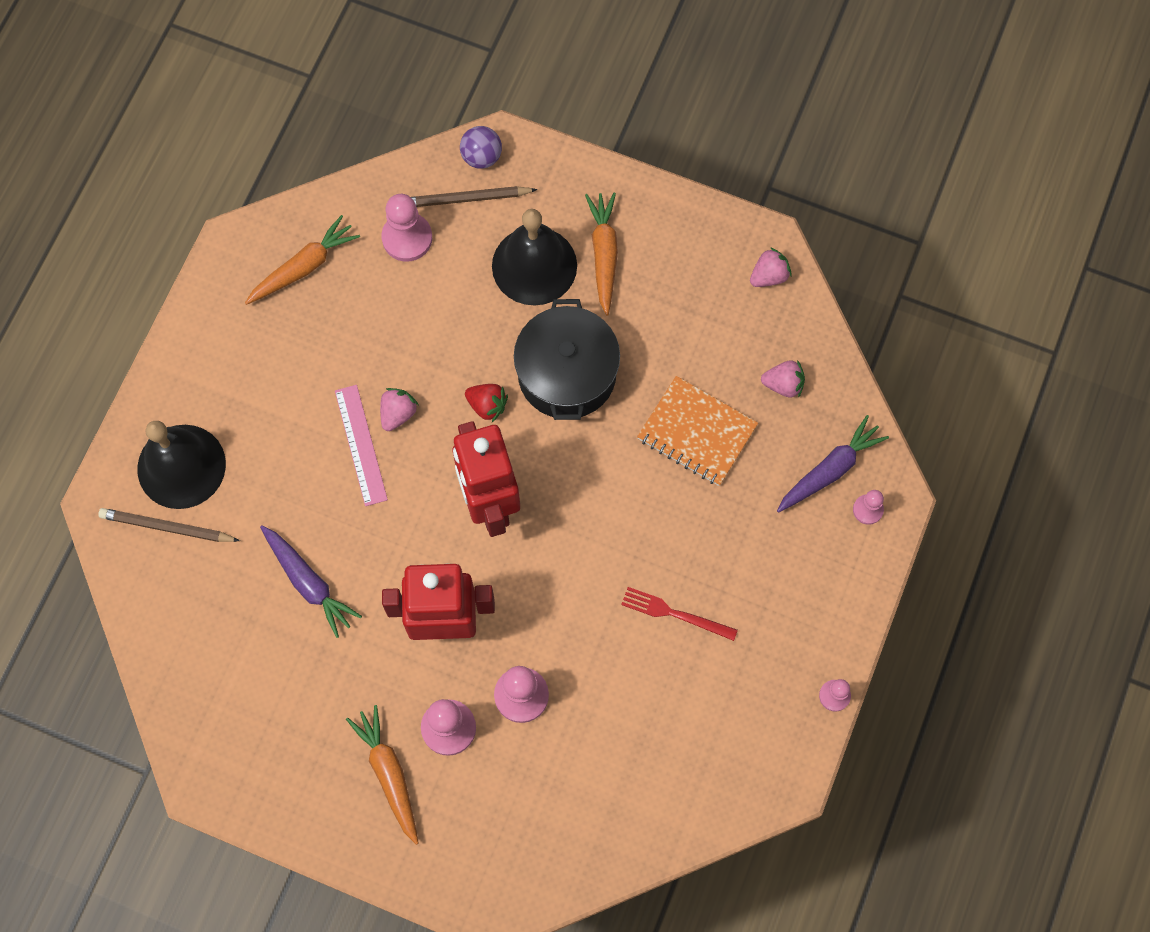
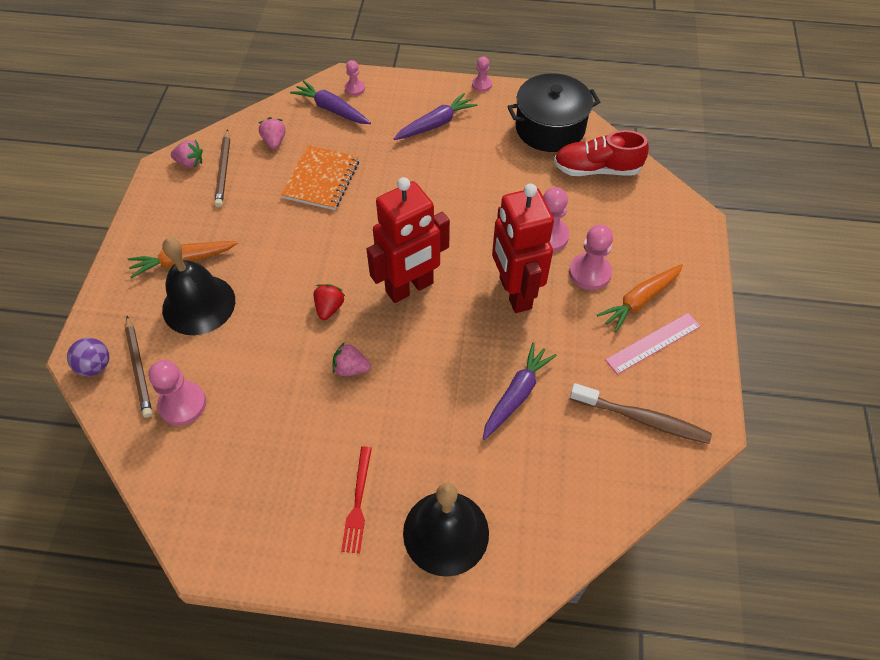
camera: 105 degrees left, 15 degrees down
brown pencil [98,508,240,542] -> brown pencil moved to [214,129,230,207]
orange carrot [245,215,360,305] -> none
pink ruler [335,385,388,506] -> pink ruler moved to [605,313,701,374]
black pot [514,299,620,420] -> black pot moved to [507,73,600,152]
red fork [621,587,738,641] -> red fork moved to [341,446,372,553]
pink strawberry [750,247,792,287] -> pink strawberry turned 150 degrees clockwise [171,140,203,168]
none -> purple carrot [394,93,477,140]
none -> red shoe [554,130,649,176]
none -> brown toothbrush [570,383,712,444]

